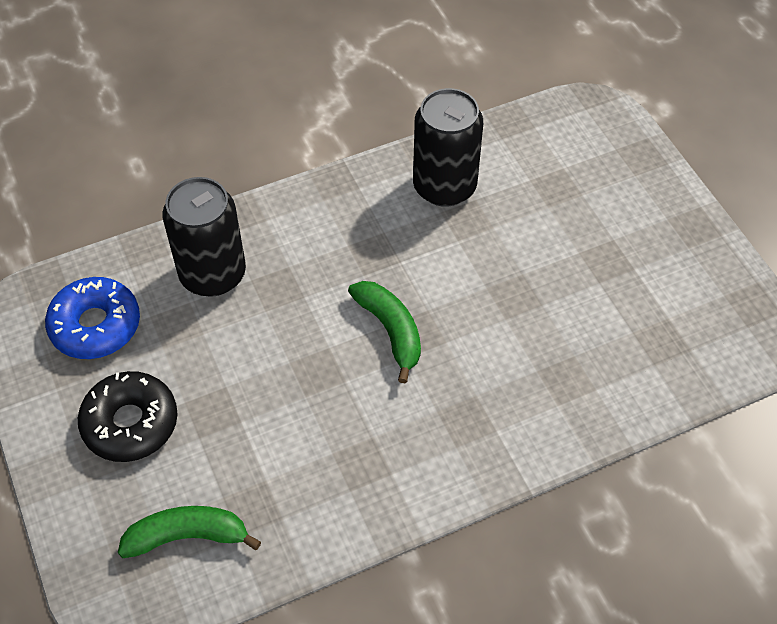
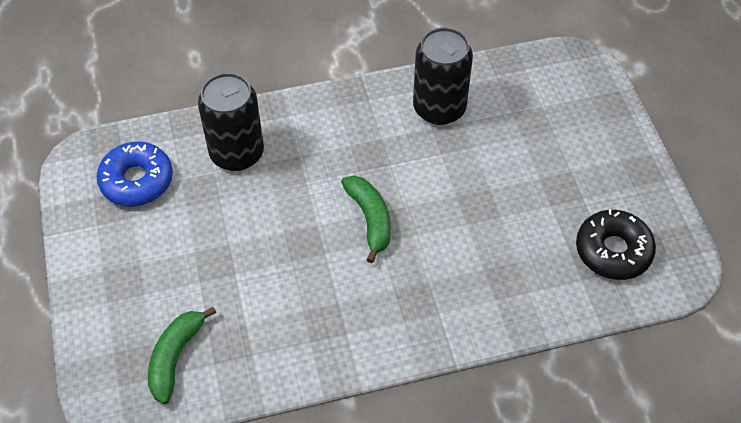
camera: 10 degrees right, 0 degrees up
black donut [78,371,178,462] -> black donut moved to [576,209,656,280]
green banana [118,506,261,558] -> green banana turned 75 degrees counterclockwise [148,307,216,404]

